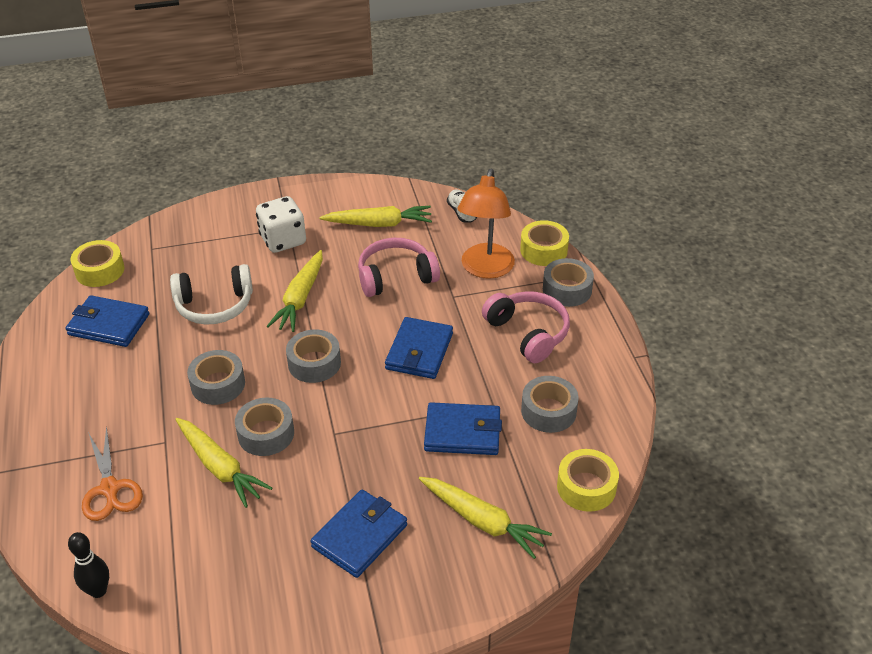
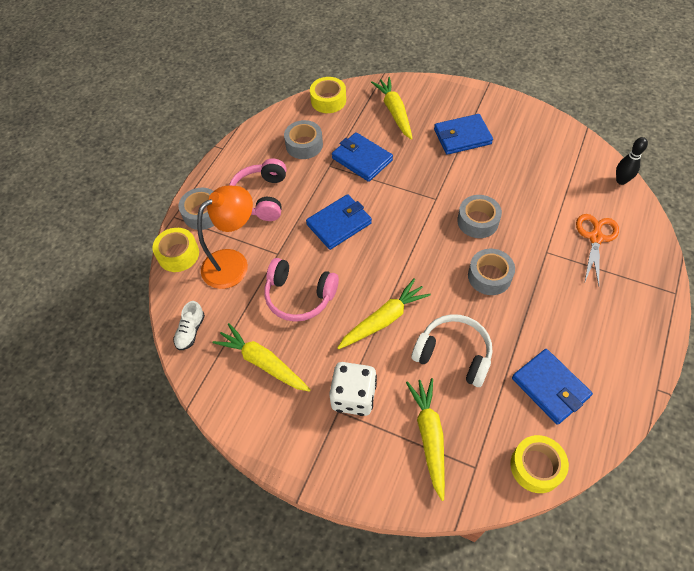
camera: 140 degrees left, 15 degrees up
yellow carrot [175,418,272,508] -> yellow carrot moved to [406,378,445,501]
grey tape [286,329,341,383] -> none

